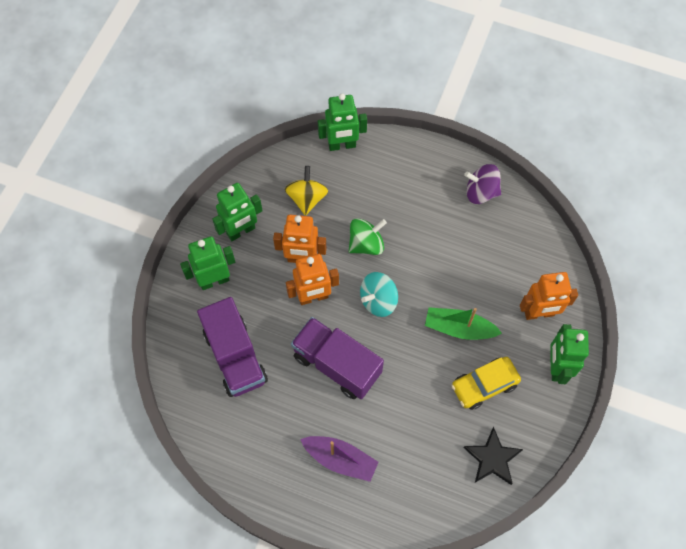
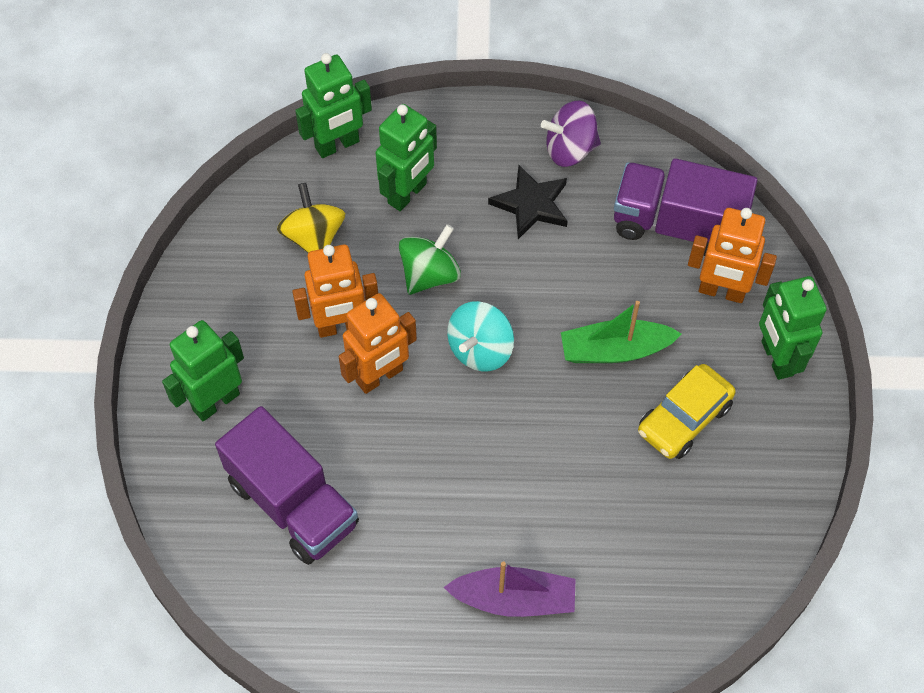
camera: 20 degrees left, 5 degrees down
green robot [212,183,263,241] -> green robot moved to [376,104,437,211]
purple truck [291,317,384,399] -> purple truck moved to [614,159,757,256]
black star [464,427,523,485] -> black star moved to [488,165,568,239]
orange robot [520,272,578,320] -> orange robot turned 45 degrees clockwise [688,208,777,303]

